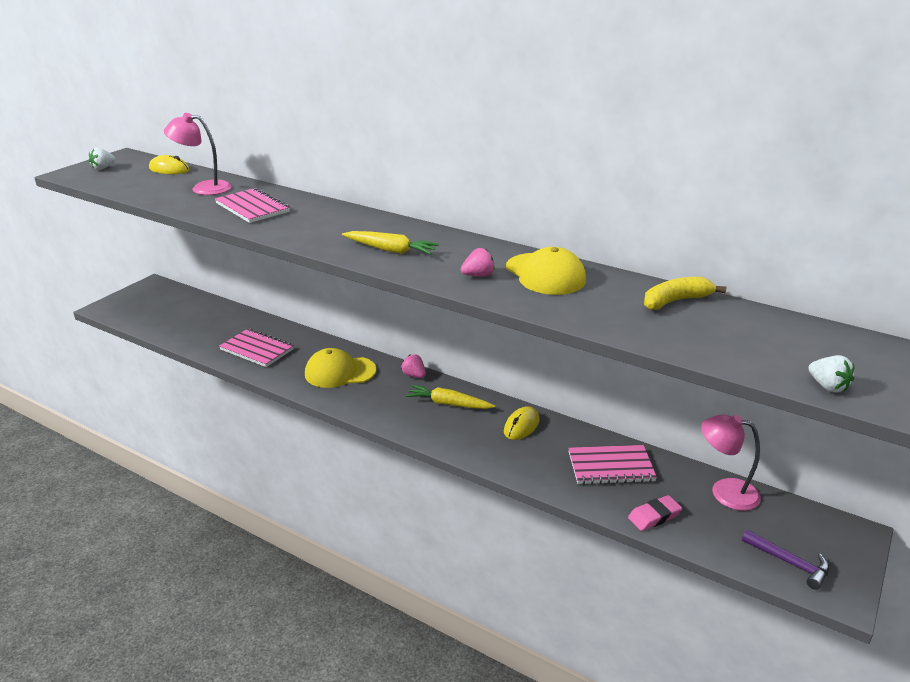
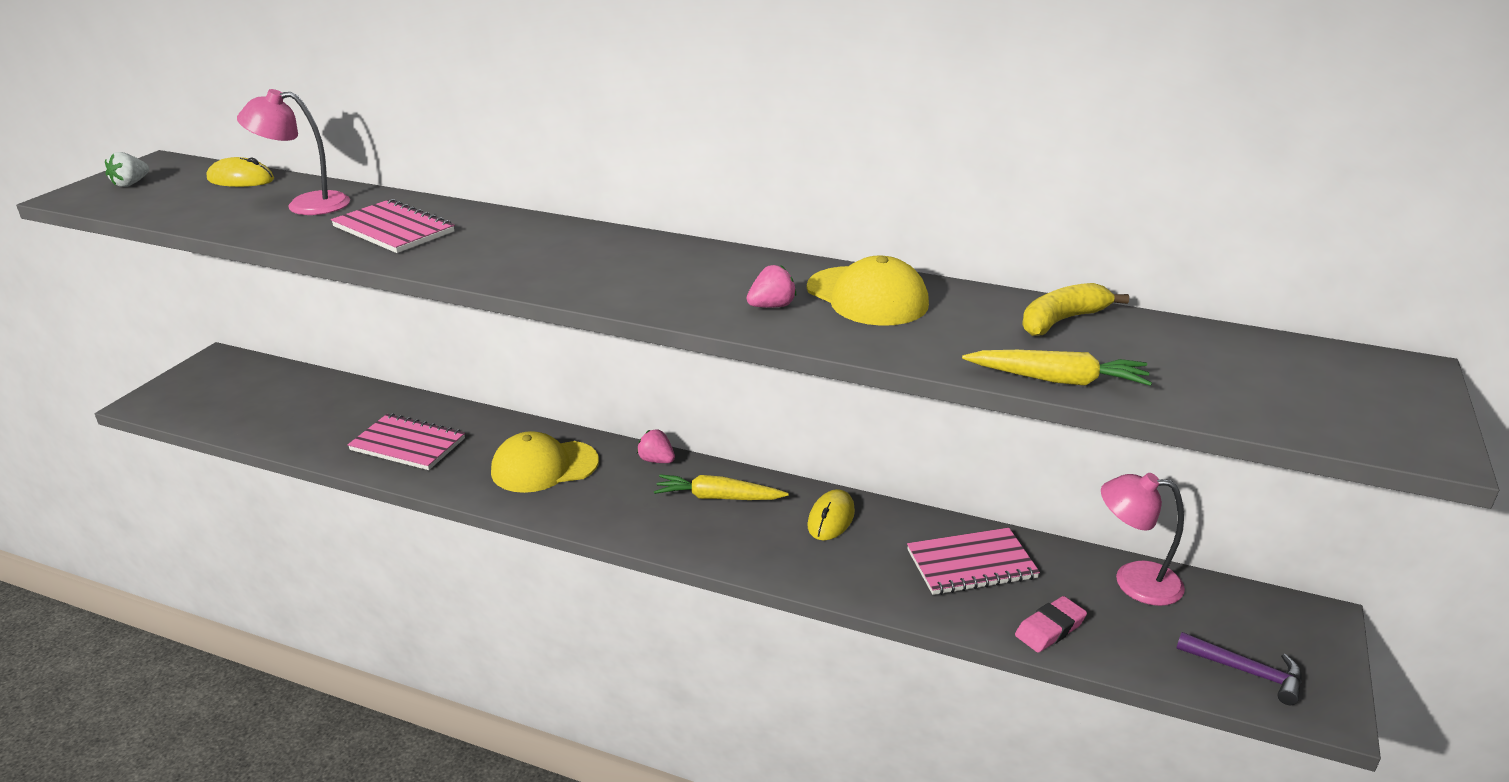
camera: 10 degrees left, 0 degrees up
yellow carrot [342,231,439,254] -> yellow carrot moved to [962,350,1152,386]
white strawberry [808,355,854,393] -> none

